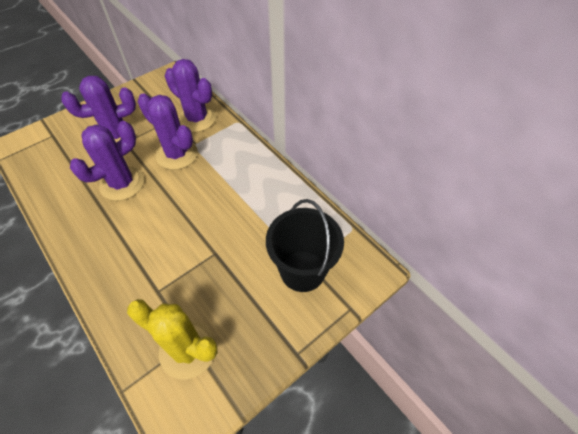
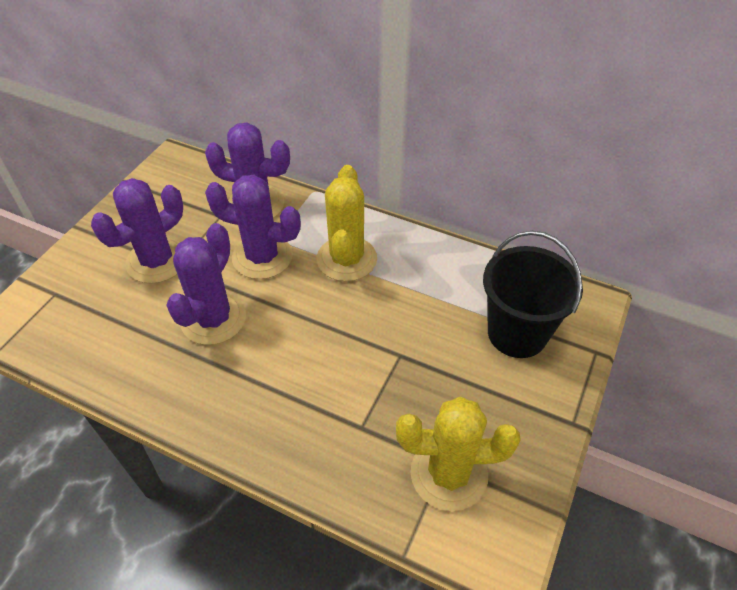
camera: 25 degrees left, 5 degrees down
none -> yellow cactus [317,165,377,282]

